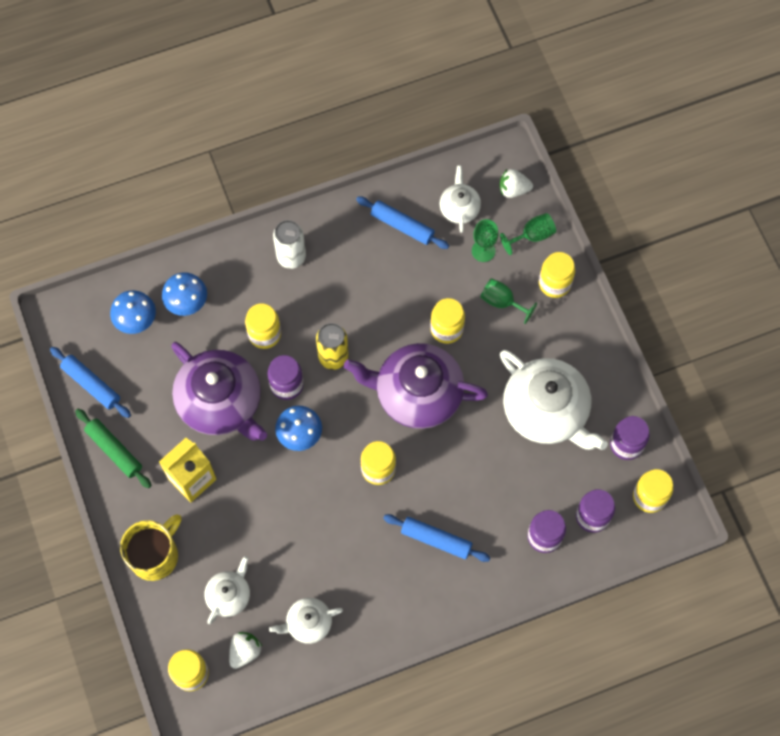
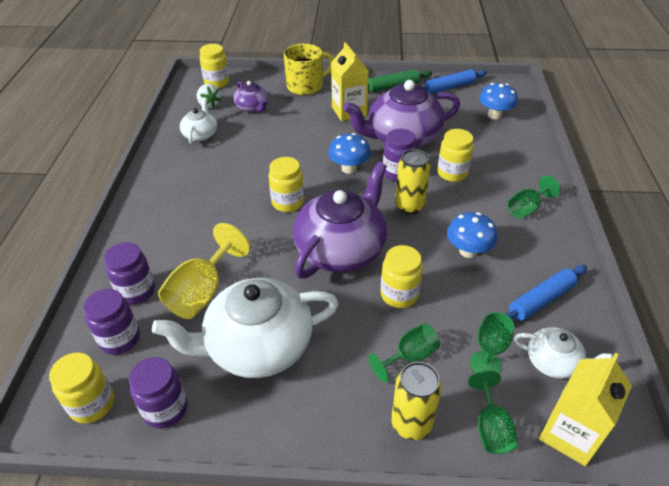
camera: 115 degrees right, 25 degrees down
yellow mug [120,514,182,581] -> yellow mug turned 90 degrees counterclockwise [284,44,334,95]
blue mushroom [162,272,207,316] -> blue mushroom moved to [447,212,498,258]
white teapot [205,556,250,624] -> purple teapot [233,81,268,113]
white can [273,220,306,269] -> green goblet [507,176,560,219]
blue rolling pin [383,514,491,562] -> none
white strawberry [500,169,533,198] -> yellow carton [539,353,632,466]
yellow jar [539,252,575,298] -> yellow can [391,362,442,440]
none -> yellow goblet [158,223,250,319]

